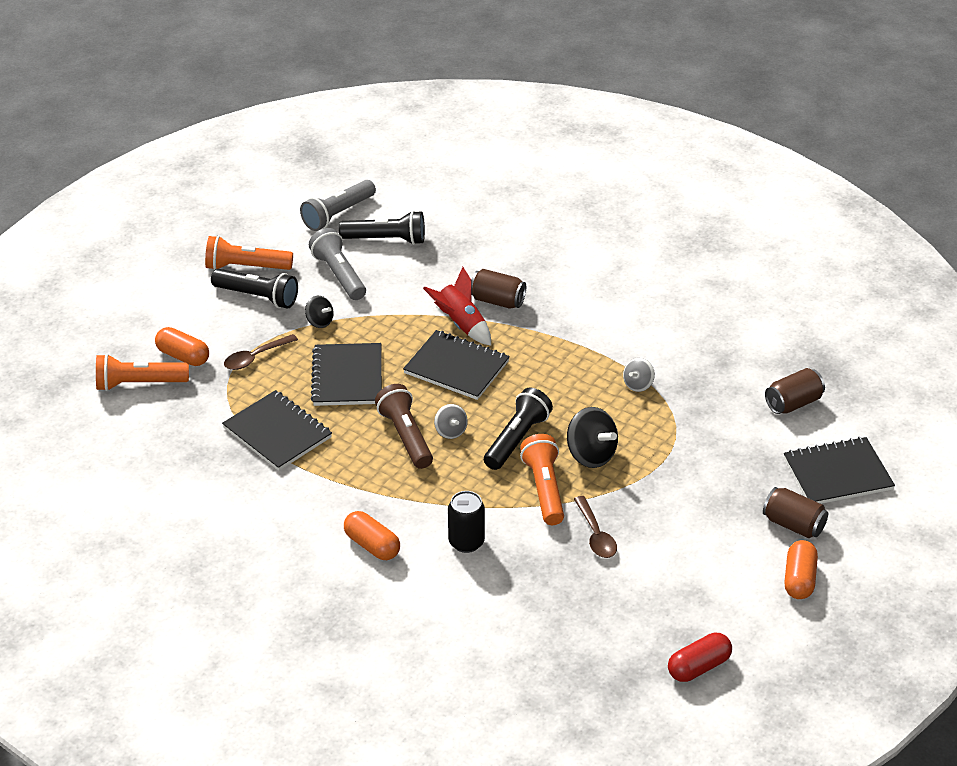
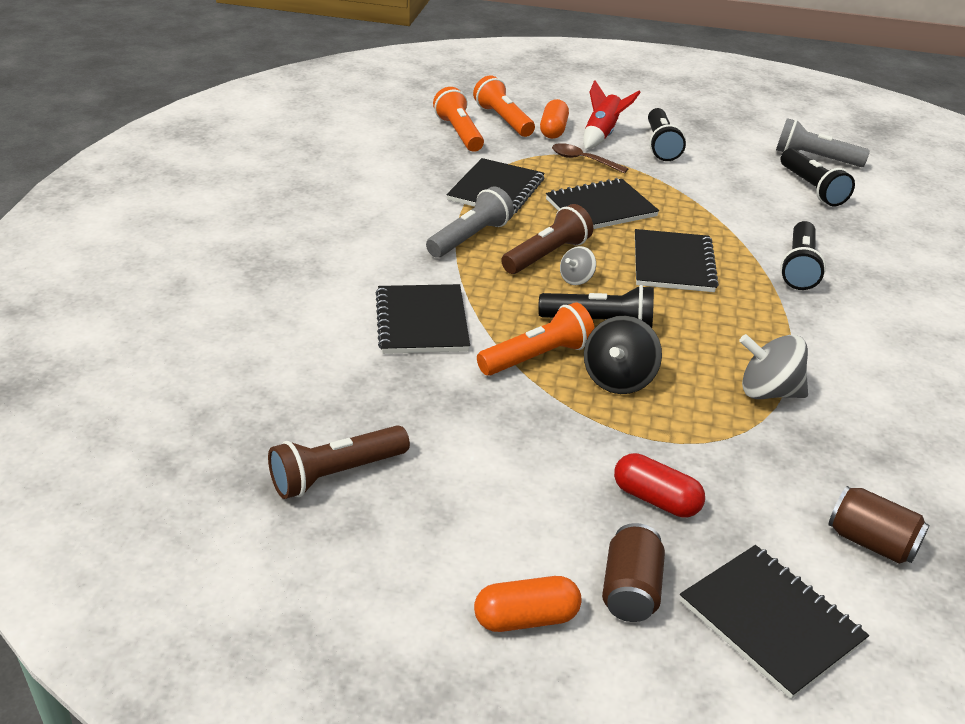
camera: 65 degrees right, 5 degrees down
orange flashlight [205,236,293,270] -> orange flashlight moved to [433,87,484,152]
black spinning top [305,296,334,328] -> none
grey flashlight [309,228,366,300] -> grey flashlight moved to [426,187,514,258]
orange capsule [344,511,400,560] -> none
red rocket [423,267,491,346] -> red rocket moved to [583,80,641,150]
black can [448,491,485,553] -> black notebook [375,284,470,354]
brown can [471,269,526,309] -> black flashlight [780,221,826,290]
brown spoon [574,496,617,558] -> none
grey spinning top [623,358,655,392] -> grey spinning top [739,334,808,399], size x1.71
red capsule [668,633,732,682] -> red capsule moved to [614,453,705,518]
none -> brown flashlight [268,425,410,499]

